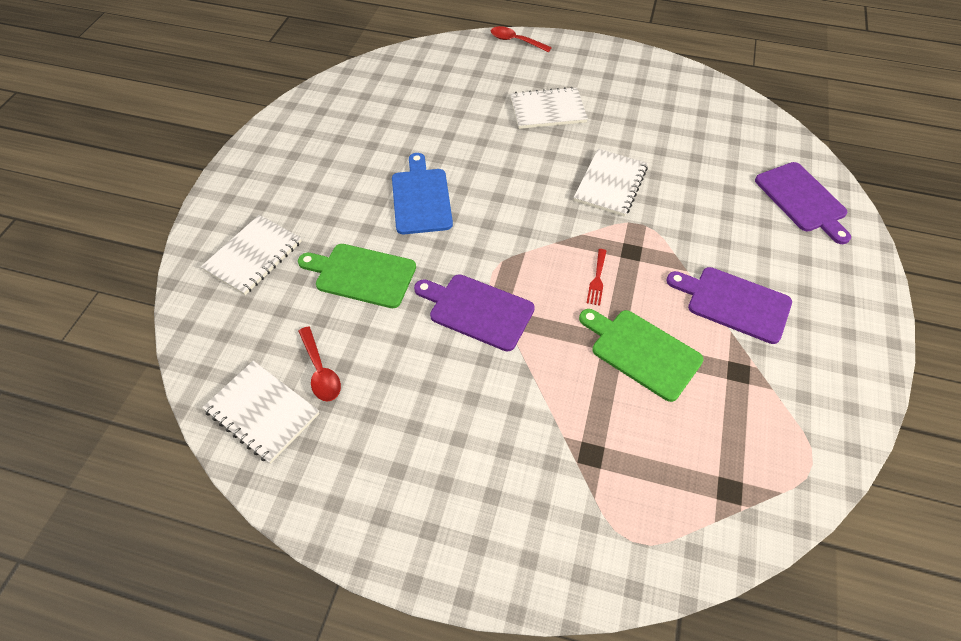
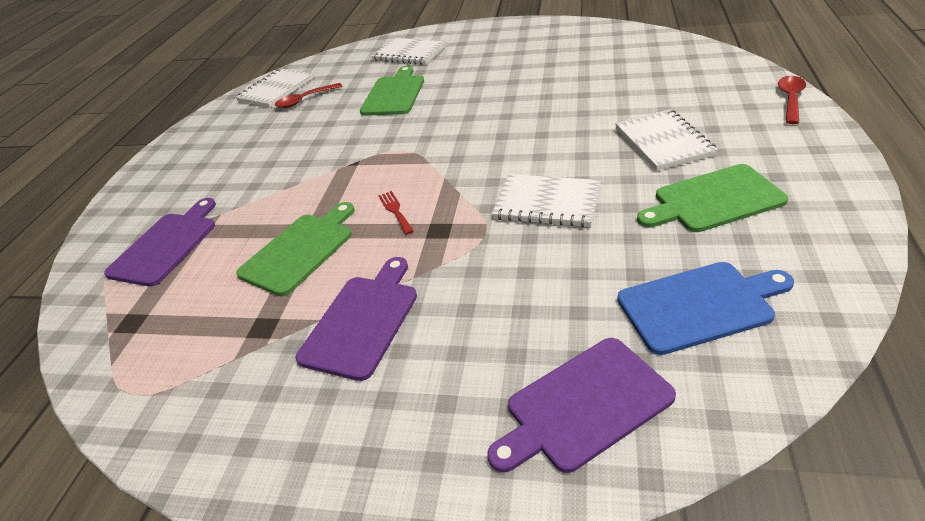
camera: 90 degrees right, 15 degrees down
blue cutting board [392,153,453,234] -> blue cutting board moved to [617,262,794,355]
purple cutting board [414,274,535,351] -> purple cutting board moved to [104,198,216,287]
red fork [587,249,606,306] -> red fork turned 60 degrees clockwise [378,191,414,235]
none -> green cutting board [637,164,788,232]

